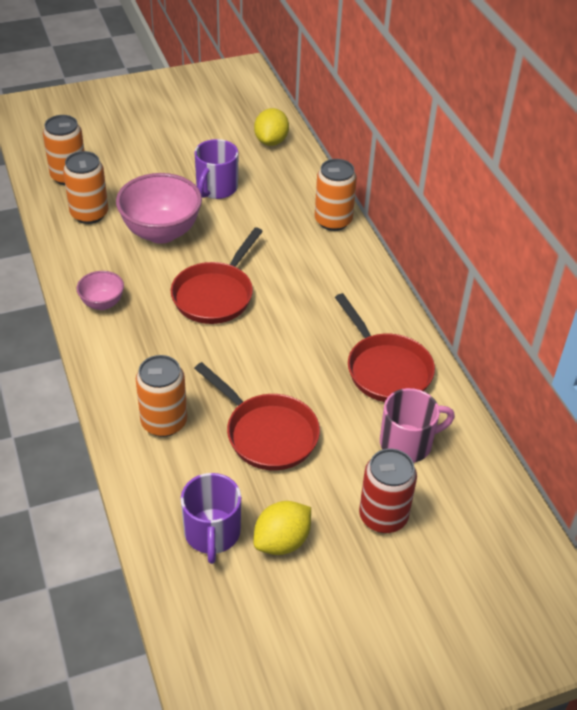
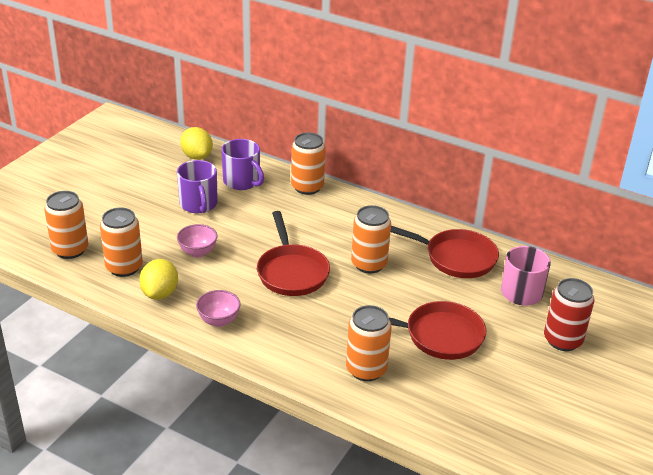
camera: 40 degrees left, 10 degrees down
pink bowl [116,173,202,244] -> pink bowl [177,224,218,258], size x0.52
purple mug [181,473,241,564] -> purple mug moved to [221,139,264,190]
yellow lemon [253,501,311,555] -> yellow lemon moved to [139,259,178,300]
none -> orange can [351,205,391,274]

